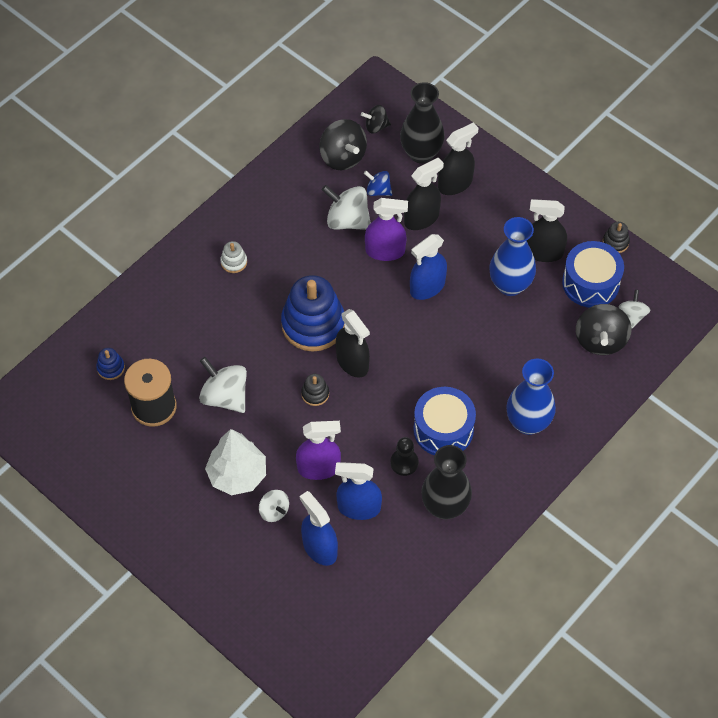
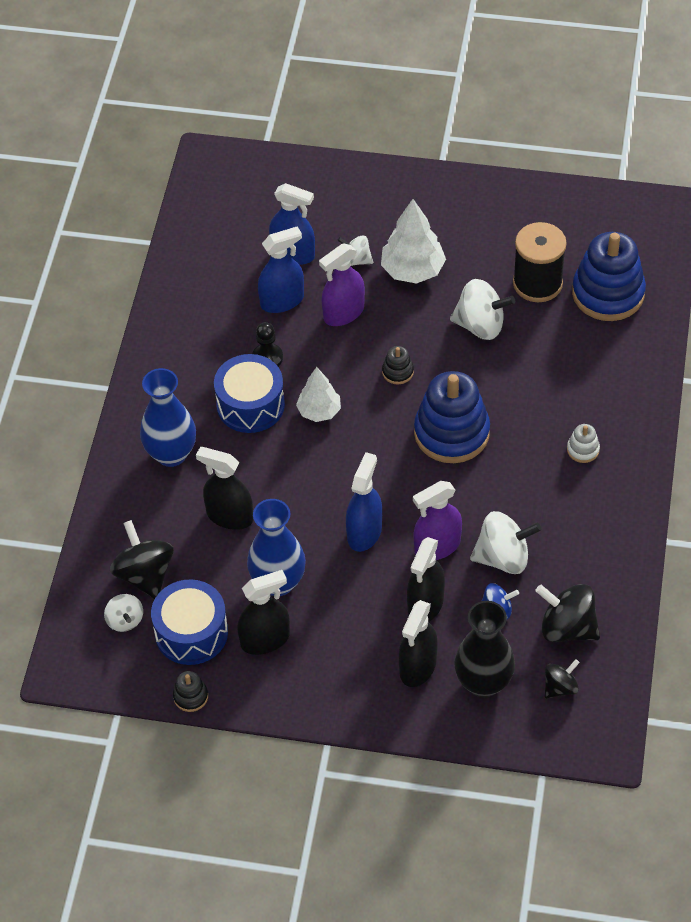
camera: 150 degrees right, 5 degrees down
blue stacking toy [96,348,125,380] -> blue stacking toy [572,232,646,321], size x2.34
black spray bottle [336,309,370,378] -> black spray bottle moved to [196,447,253,530]
black vase [421,445,472,519] -> none
none -> white tree [296,367,341,422]

